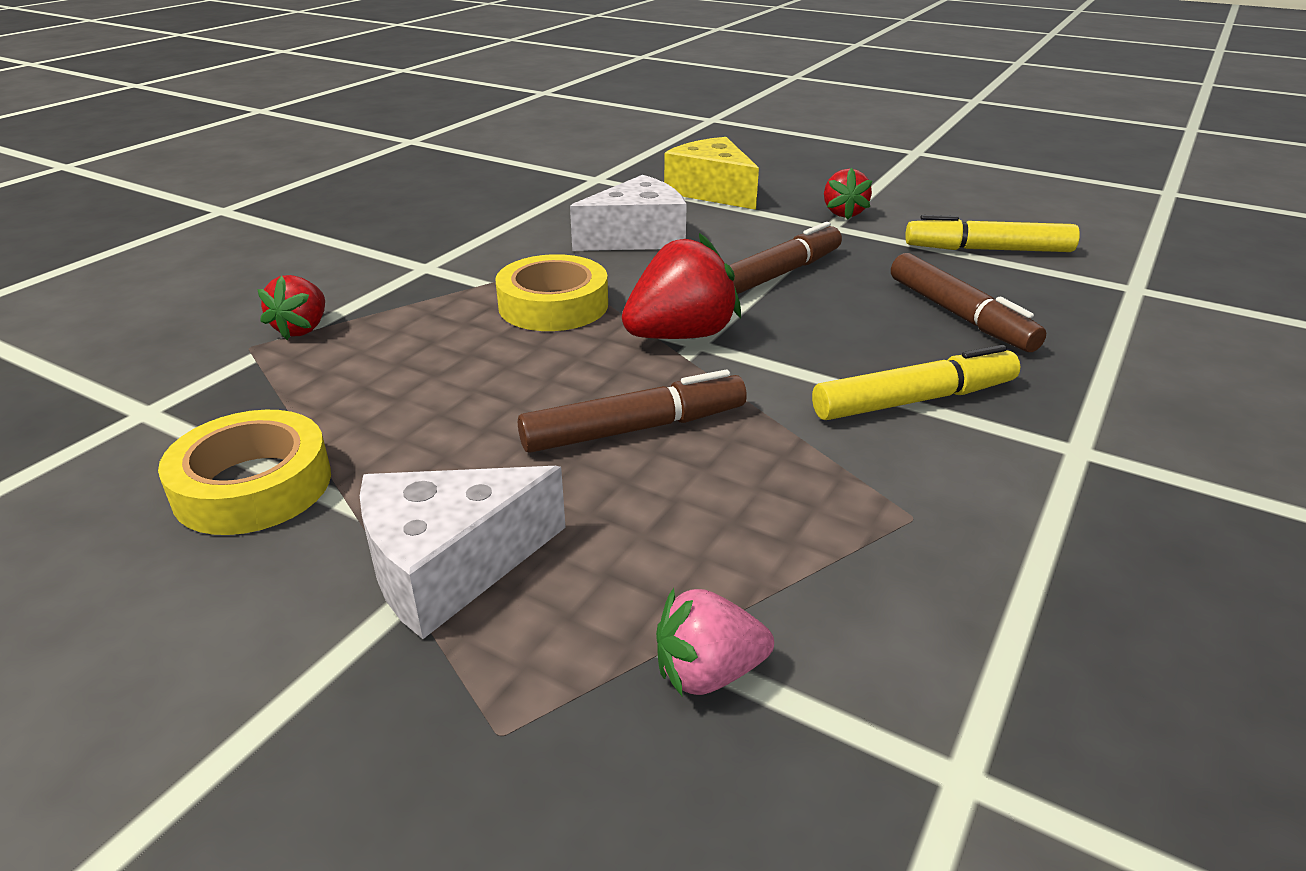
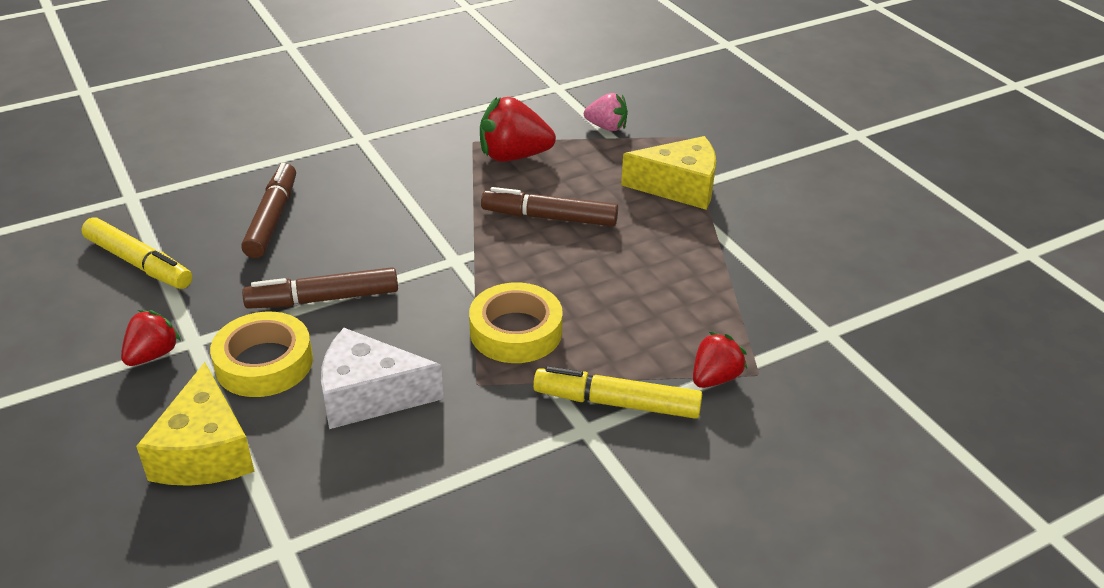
camera: 150 degrees left, 5 degrees up
yellow tape [158,410,331,535] -> yellow tape moved to [210,312,313,397]
white cheese [360,466,566,639] -> yellow cheese [621,136,716,210]
red strawberry [622,233,741,339] -> red strawberry moved to [480,97,556,162]
yellow marker [812,345,1021,420] -> yellow marker moved to [533,366,702,419]

